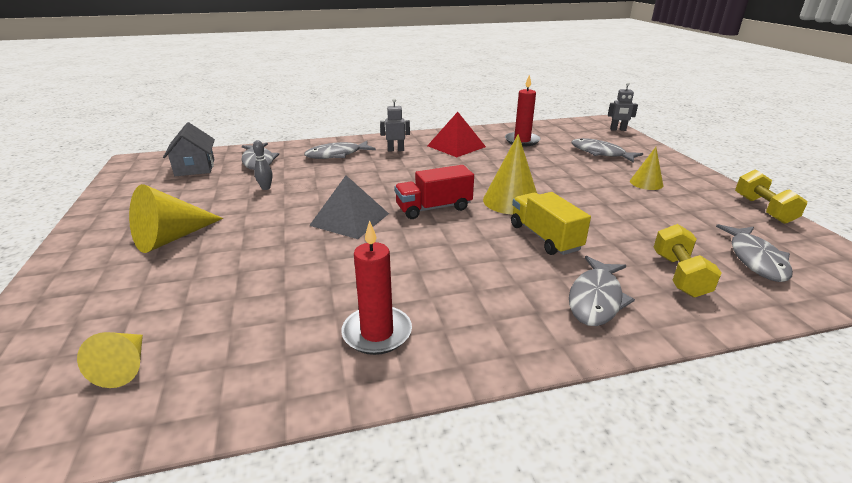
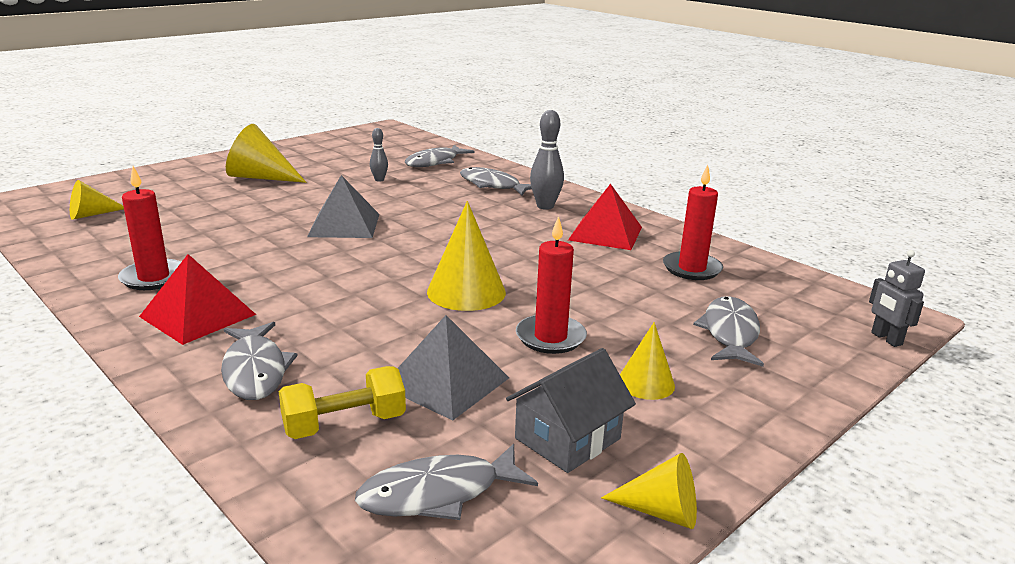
camera: 60 degrees right, 5 degrees down
grey house [163,122,215,176] -> grey house moved to [506,348,636,473]
grey robot [380,98,410,151] -> grey bowling pin [530,110,564,210]
red truck [394,165,474,219] -> none
yellow truck [511,192,591,255] -> none
grey fish [569,256,635,326] -> grey fish turned 105 degrees counterclockwise [221,322,298,400]
yellow dumbbell [735,169,807,224] -> yellow cone [601,453,697,529]
none -> red pyramid [139,254,256,345]
none -> grey pyramid [397,315,509,421]
none -> red candle [516,216,587,354]

